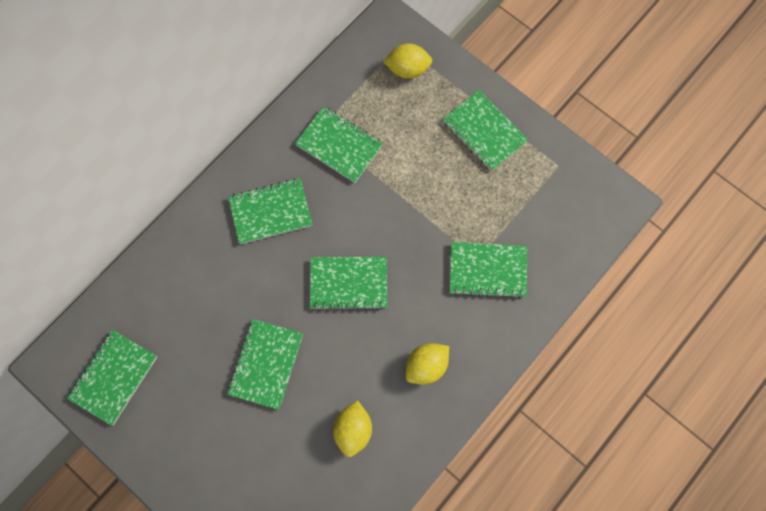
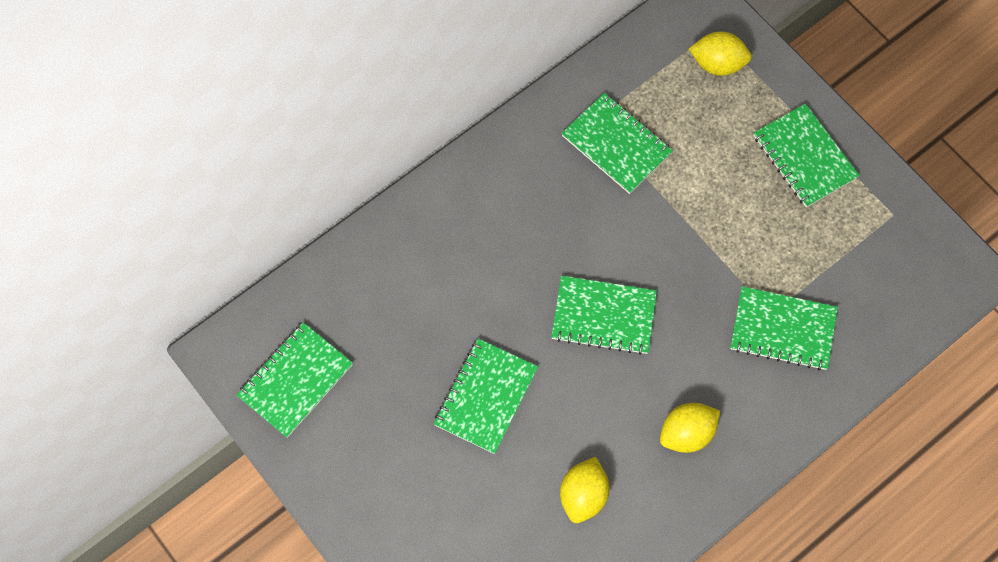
camera: 10 degrees right, 5 degrees down
green notebook [228,178,313,244] -> none

